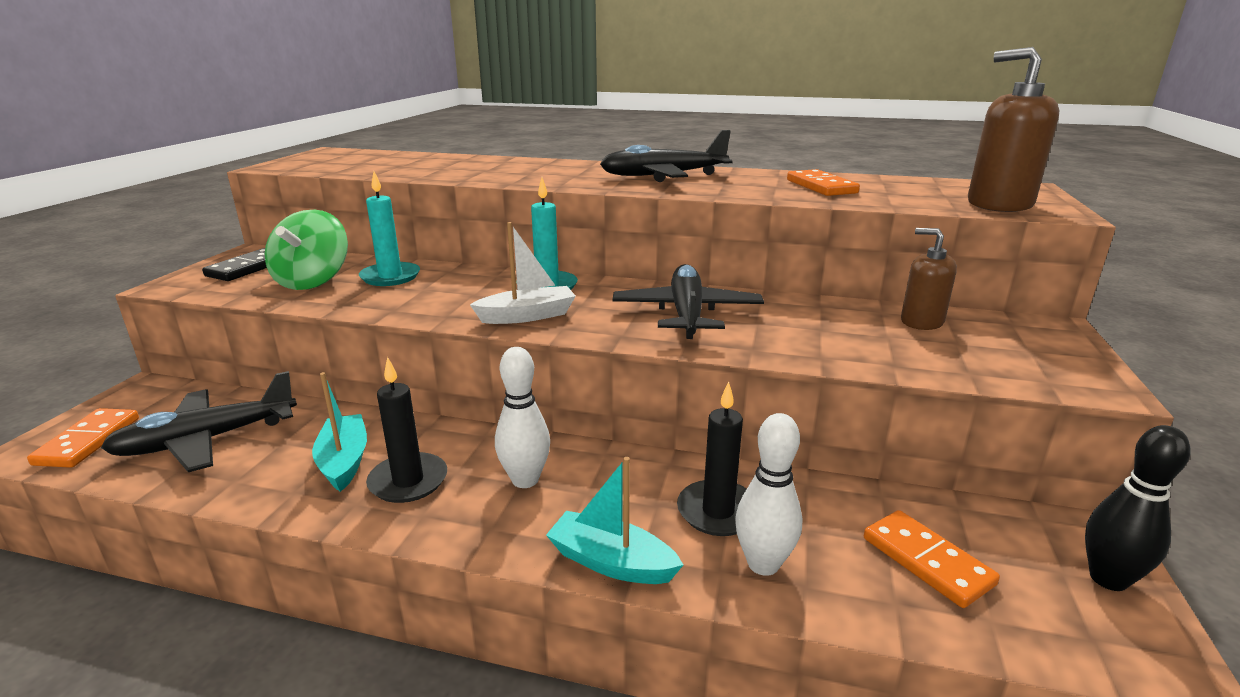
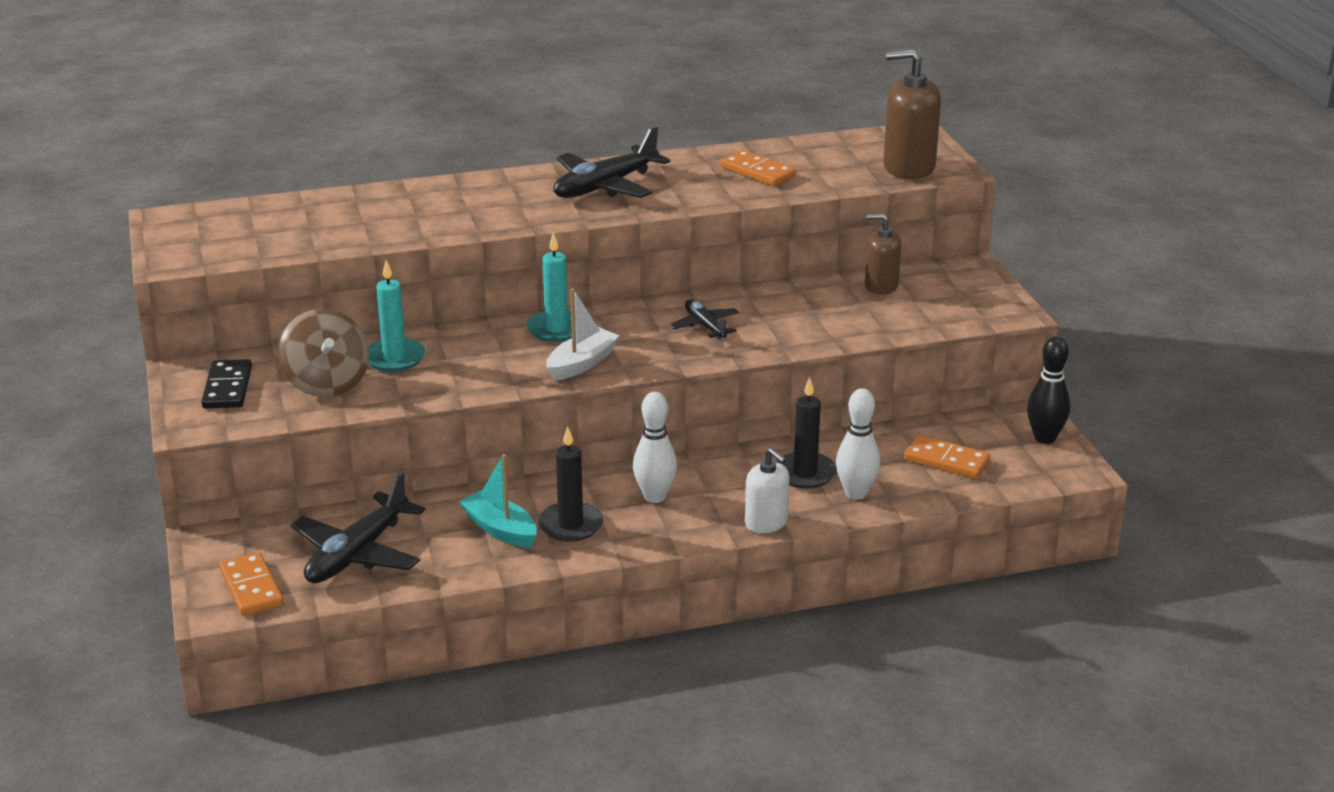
camera: 30 degrees left, 5 degrees up
green spinning top [265,210,348,290] -> brown spinning top [278,309,370,397]
turquoise boat [546,457,683,584] -> white soap dispenser [745,448,789,533]
black plane [612,264,764,339] -> black plane [669,299,739,340], size x0.56

